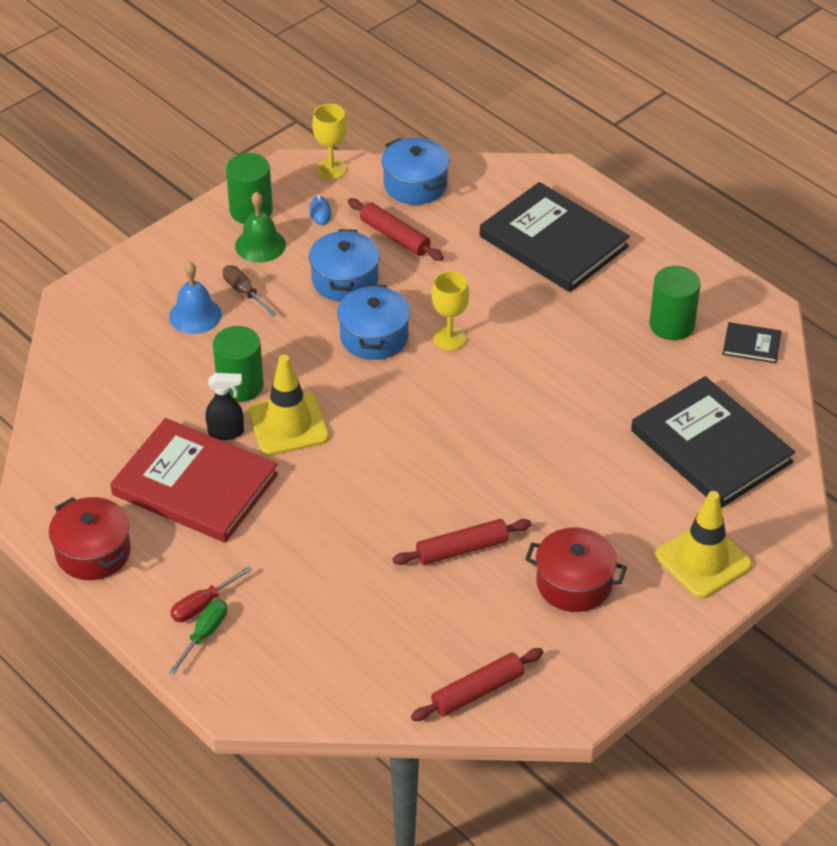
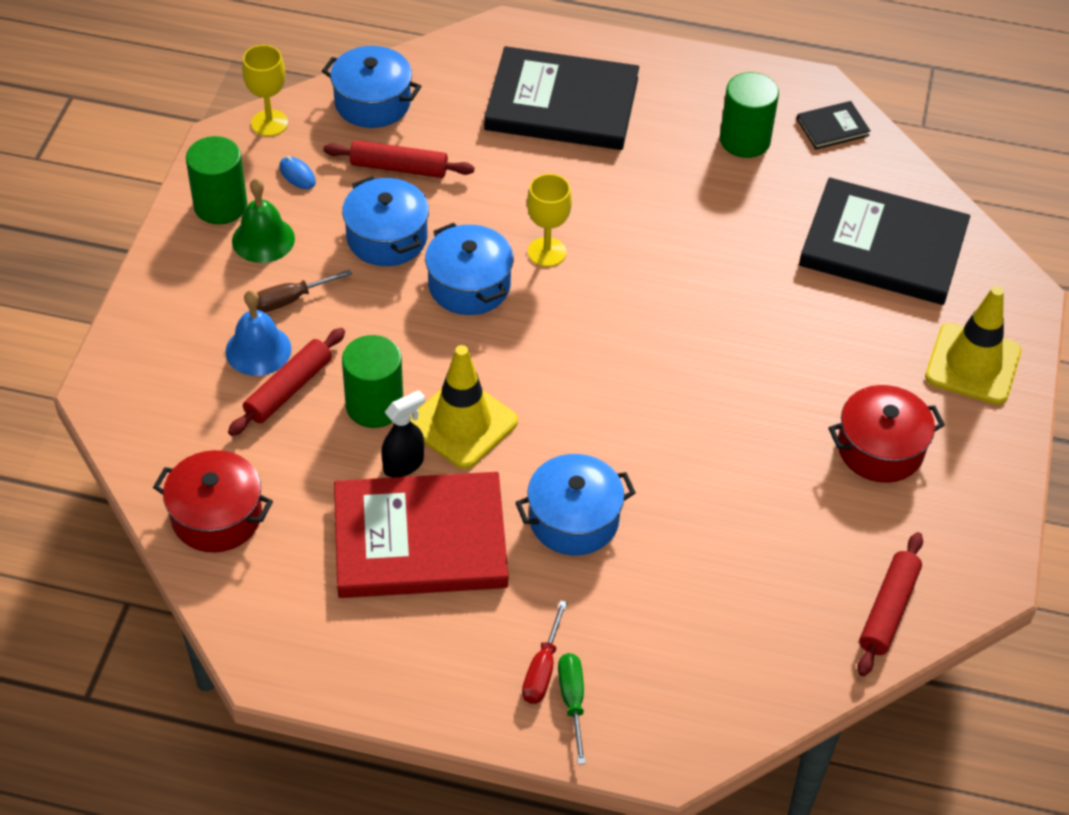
camera: 35 degrees left, 5 degrees up
red pot [49,497,131,580] -> red pot moved to [153,450,273,553]
brown screwdriver [223,265,277,317] -> brown screwdriver turned 45 degrees counterclockwise [256,269,352,312]
red rolling pin [392,519,531,565] -> red rolling pin moved to [228,328,345,436]
none -> blue pot [515,454,636,555]

